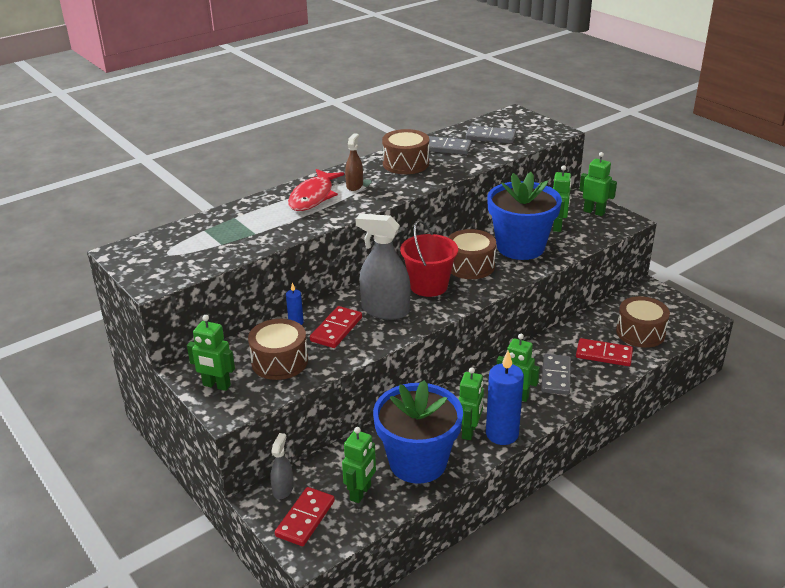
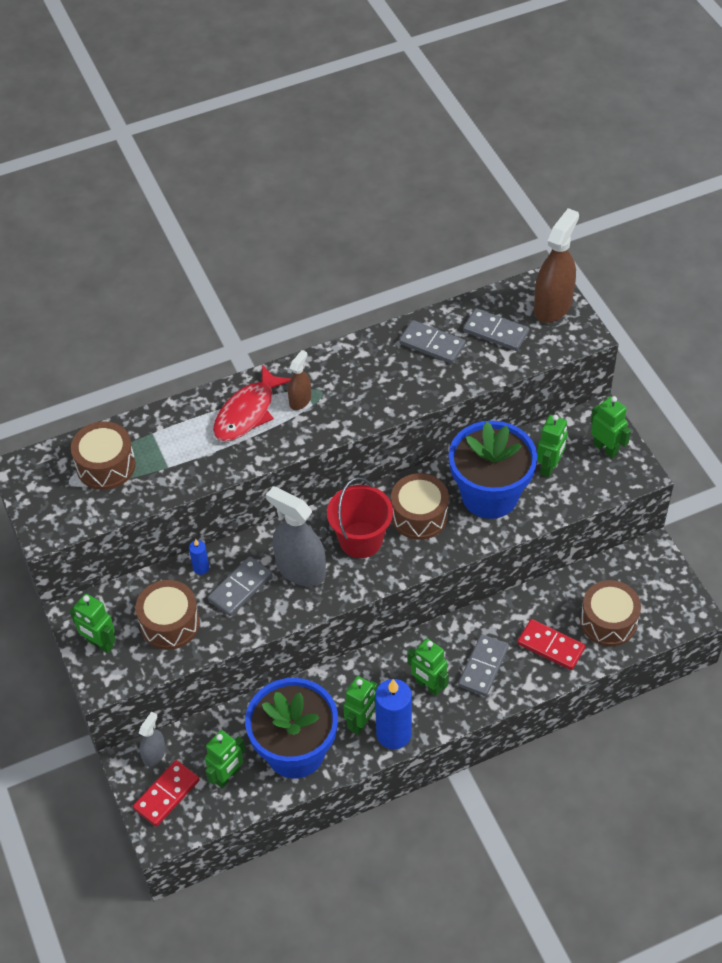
camera: 15 degrees right, 20 degrees up
red domino [310,306,362,348] -> grey domino [208,556,272,616]
brown drum [382,129,429,174] -> brown drum moved to [71,421,136,490]
none -> brown spray bottle [534,208,579,323]

